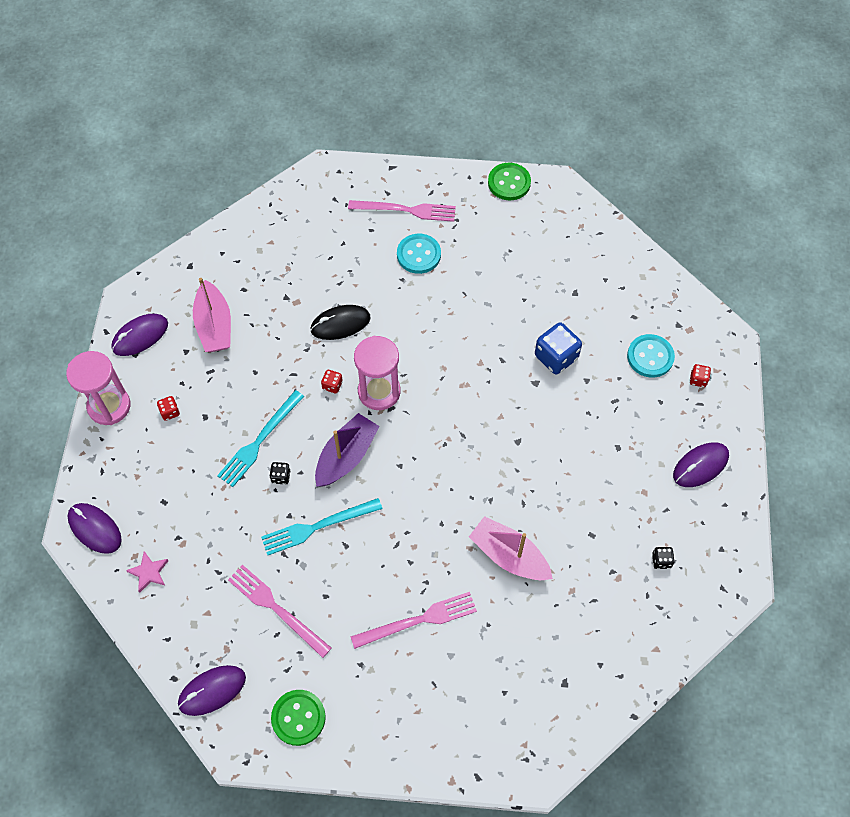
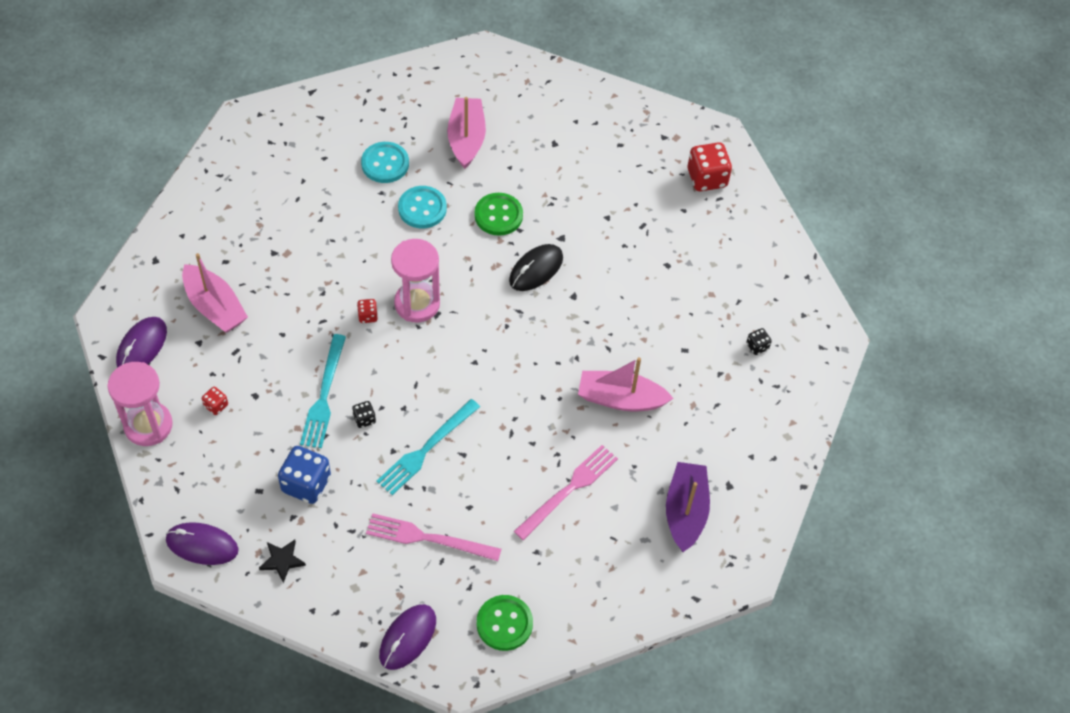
camera: 30 degrees left, 5 degrees down
pink star [126,551,169,593] -> black star [259,540,306,583]
black mouse [310,305,371,340] -> black mouse moved to [509,244,563,291]
purple boat [315,413,379,487] -> purple boat moved to [666,462,710,552]
pink fork [348,200,456,222] -> none
green button [488,163,531,200] -> green button moved to [475,193,523,236]
blue dice [535,322,582,374] -> blue dice moved to [278,446,331,504]
turquoise button [627,334,675,378] -> turquoise button moved to [398,186,447,228]
purple mouse [673,442,729,487] -> none
red dice [690,364,711,387] -> red dice [688,142,732,191], size x2.05
none -> pink boat [447,97,486,169]

